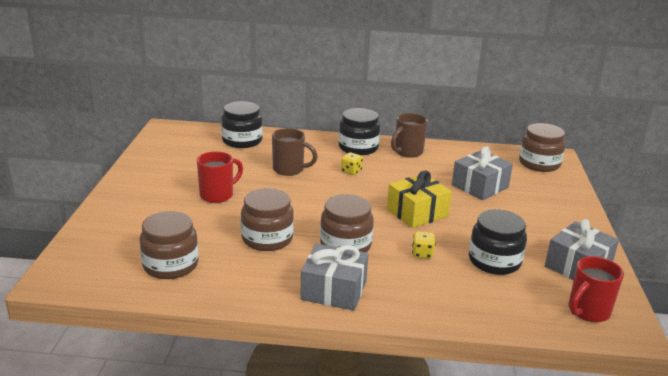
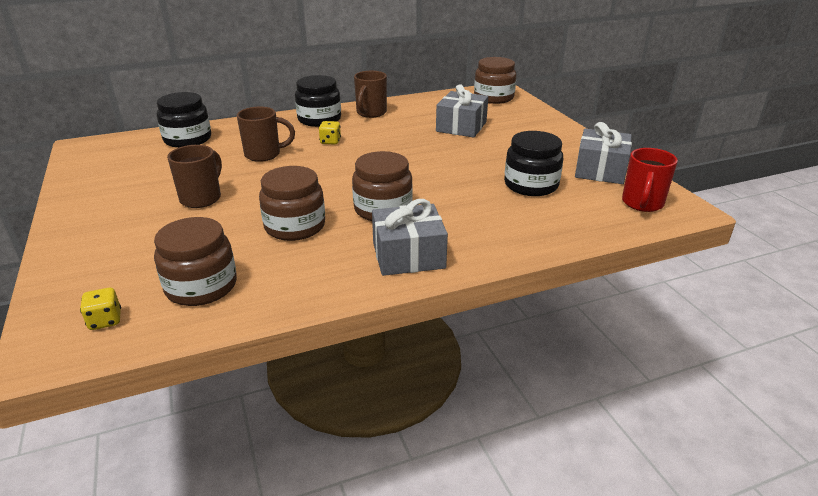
camera: 25 degrees left, 5 degrees up
red mug [197,151,243,203] -> brown mug [167,145,222,208]
yellow gift [387,171,452,228] -> none
yellow dice [412,231,435,259] -> yellow dice moved to [80,288,121,330]

